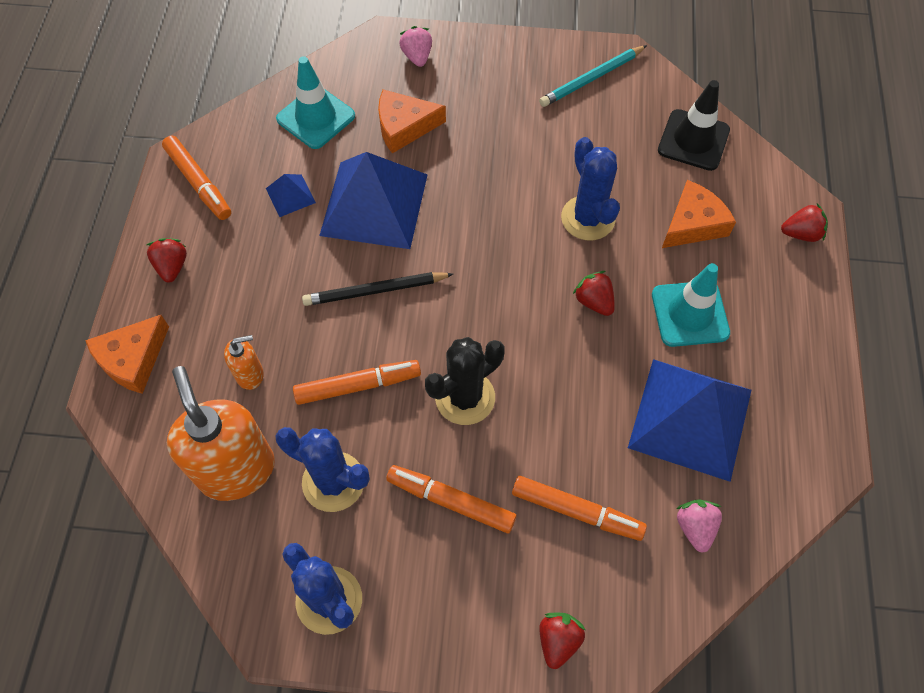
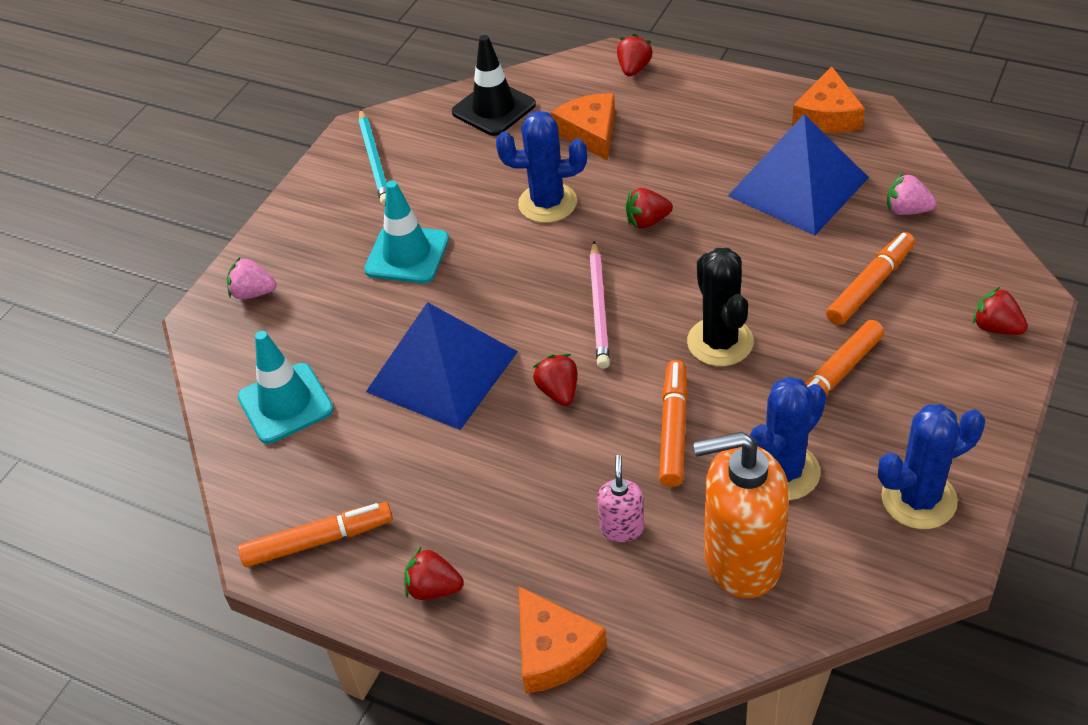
camera: 65 degrees left, 15 degrees down
orange soap dispenser [224,335,264,390] -> pink soap dispenser [597,455,644,542]
blue pyramid [266,174,316,217] -> none
black pencil [302,272,453,306] -> red strawberry [533,354,577,406]
orange cheese [378,90,446,153] -> orange cheese moved to [792,67,865,133]
turquoise traffic cone [652,263,730,347] -> turquoise traffic cone moved to [364,180,449,283]
none -> pink pencil [589,241,610,369]

